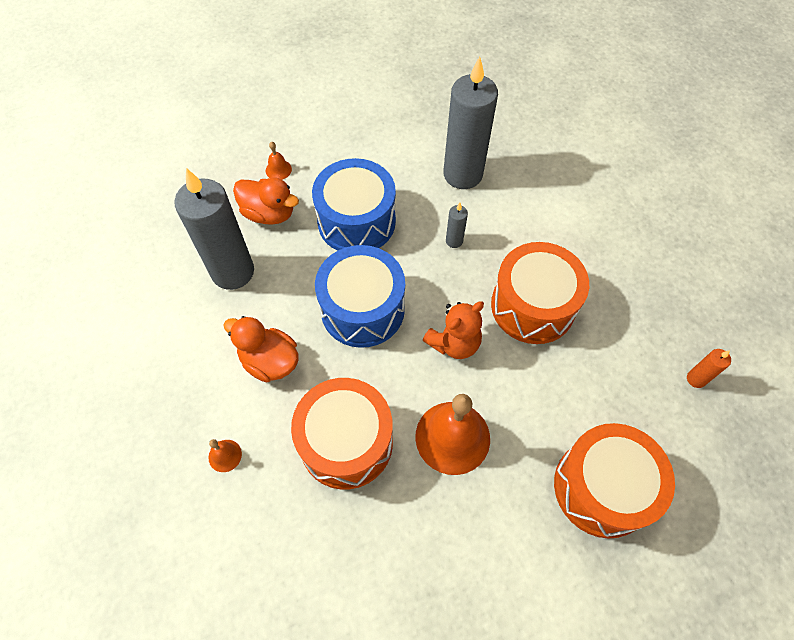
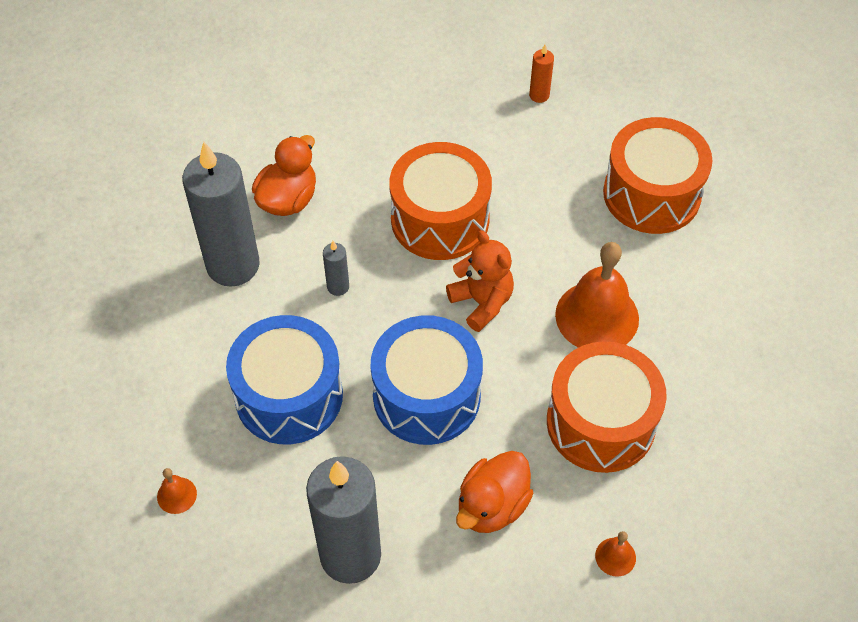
camera: 85 degrees left, 5 degrees down
orange duck [233,177,299,225] -> orange duck moved to [252,135,316,216]

